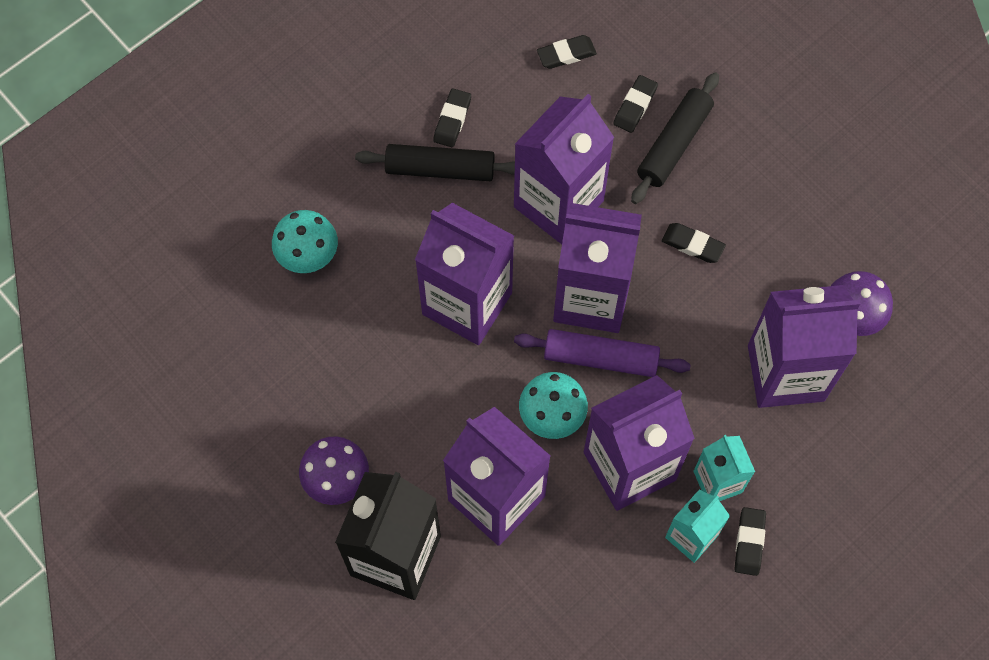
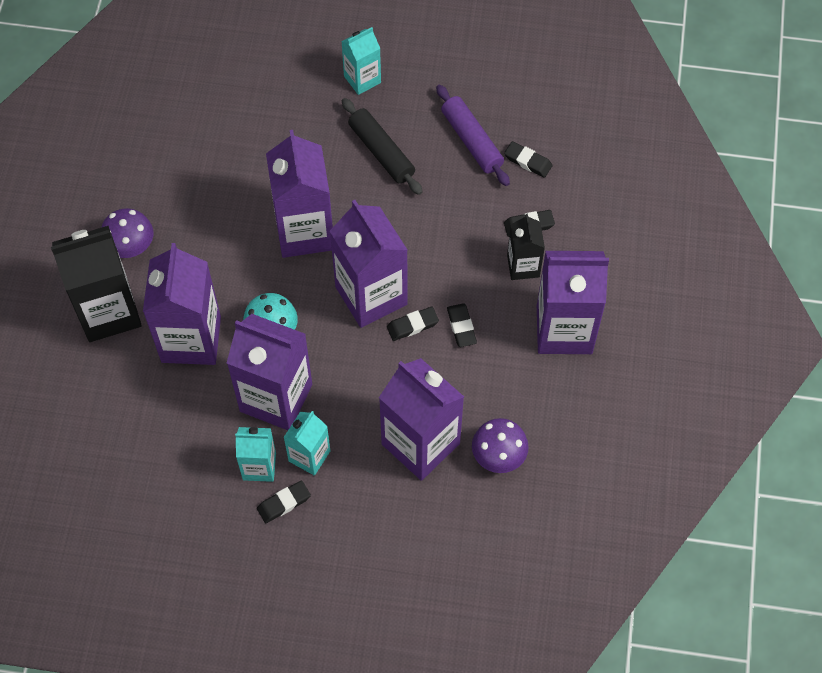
camera: 50 degrees right, 5 degrees down
turquoise mushroom [272,210,338,273] -> none
black eraser [433,88,471,147] -> black eraser moved to [387,307,439,341]
purple carton [514,94,614,244] -> purple carton moved to [537,251,609,354]
purple rolling pin [514,329,691,377] -> purple rolling pin moved to [436,85,510,186]
black rolling pin [631,72,719,204] -> black carton [507,214,545,280]
none -> turquoise carton [341,27,381,95]

